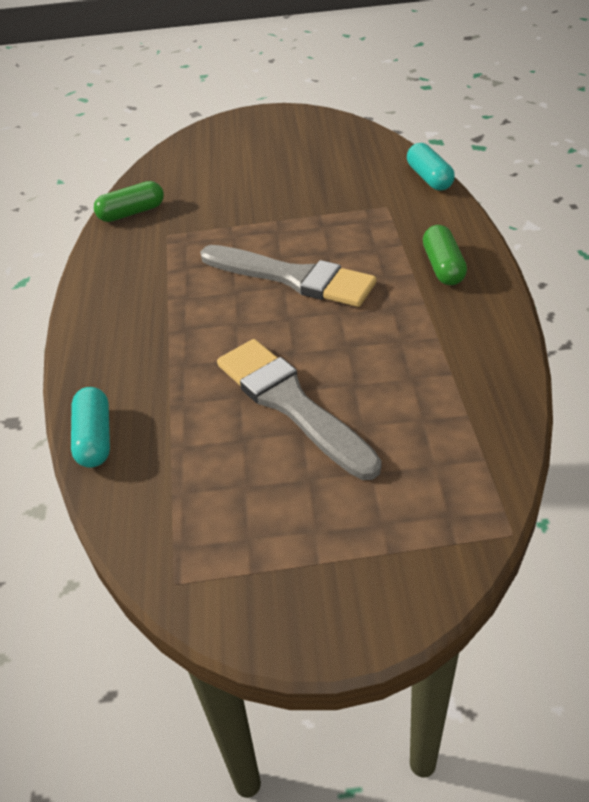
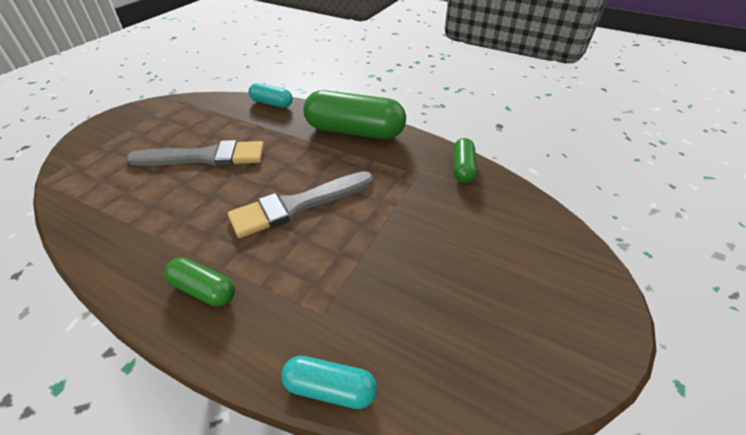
camera: 120 degrees right, 0 degrees up
none -> green capsule [303,90,406,139]

